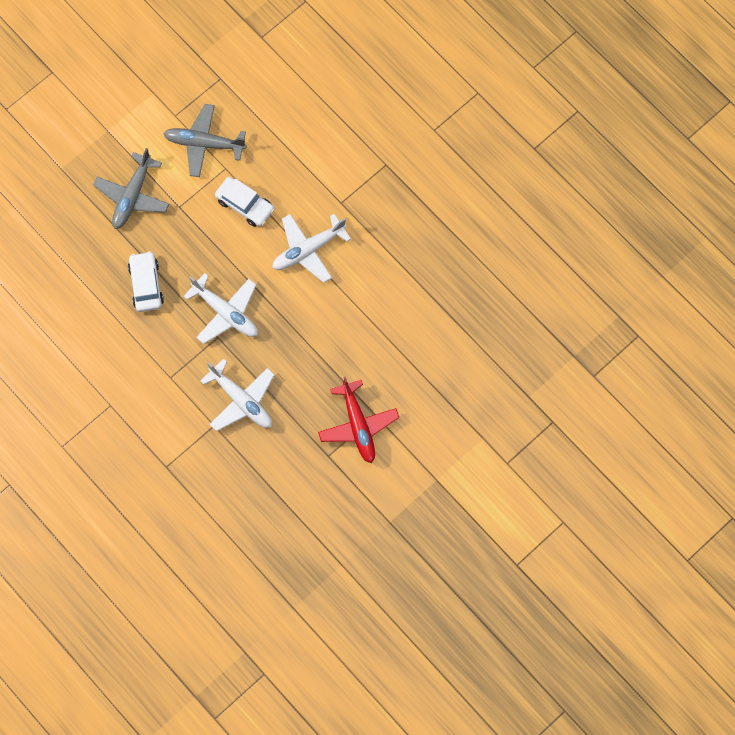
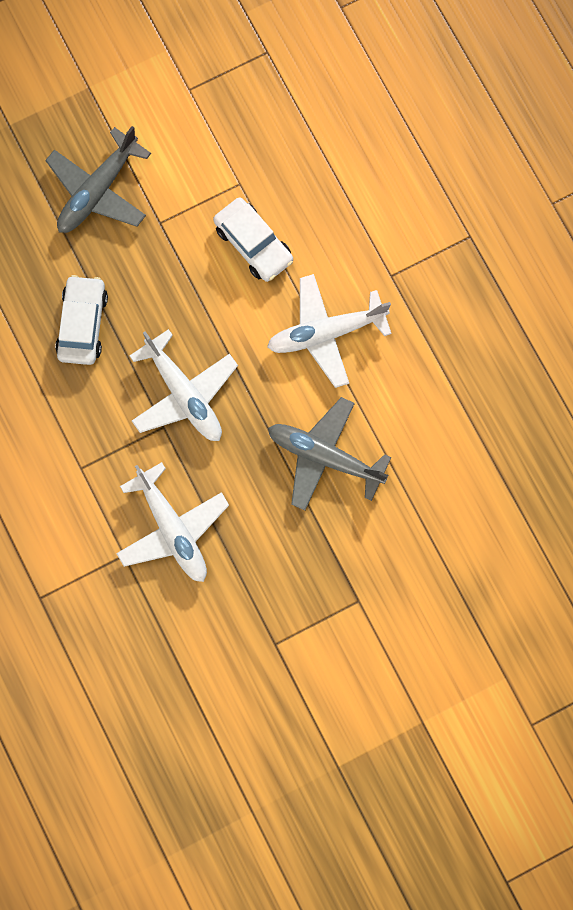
camera: 15 degrees right, 5 degrees up
grey plane [163,104,247,177] -> grey plane moved to [268,397,391,511]
red plane [318,376,399,463] -> none

